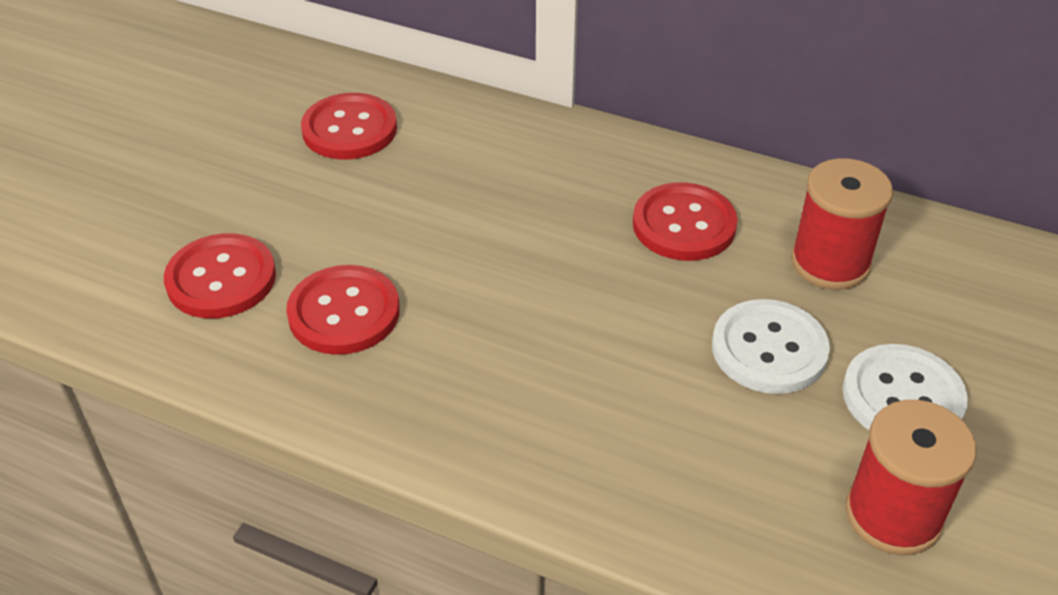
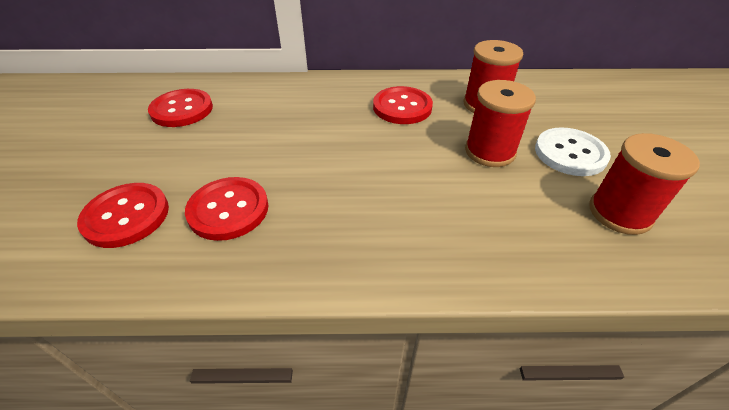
camera: 25 degrees left, 0 degrees up
white button [712,299,830,394] -> red spool [465,80,536,167]

